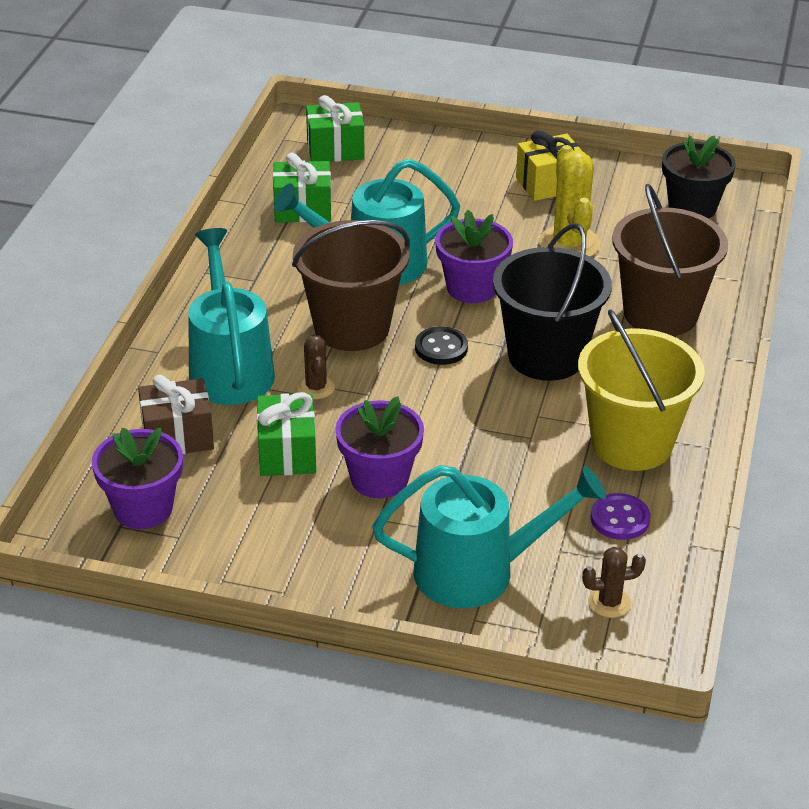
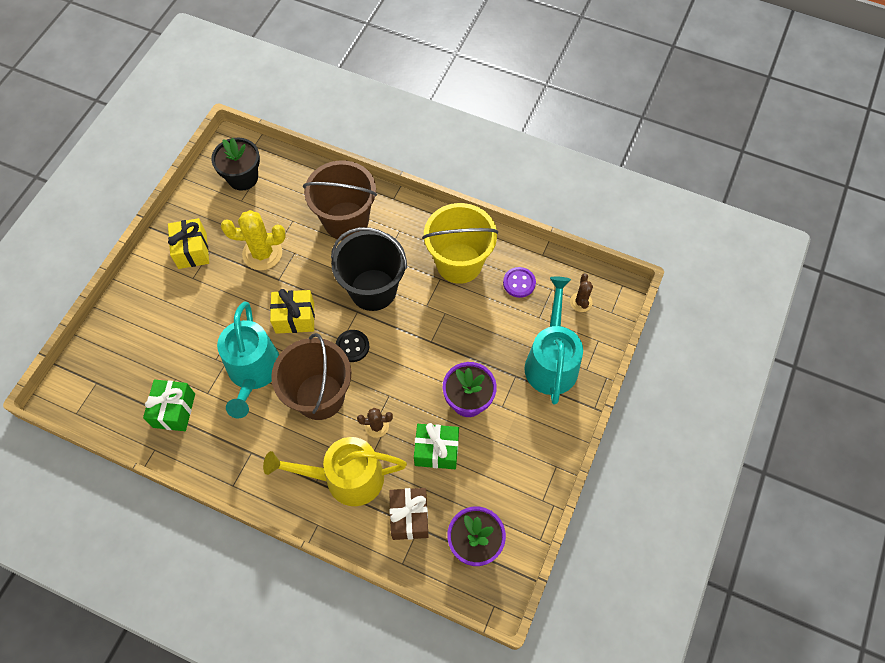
camera: 80 degrees left, 25 degrees up
turquoise watering can [188,228,275,405] -> yellow watering can [263,437,407,506]
green gift [306,95,364,162] -> none
purple flower pot [435,210,513,303] -> yellow gift [270,289,315,334]

